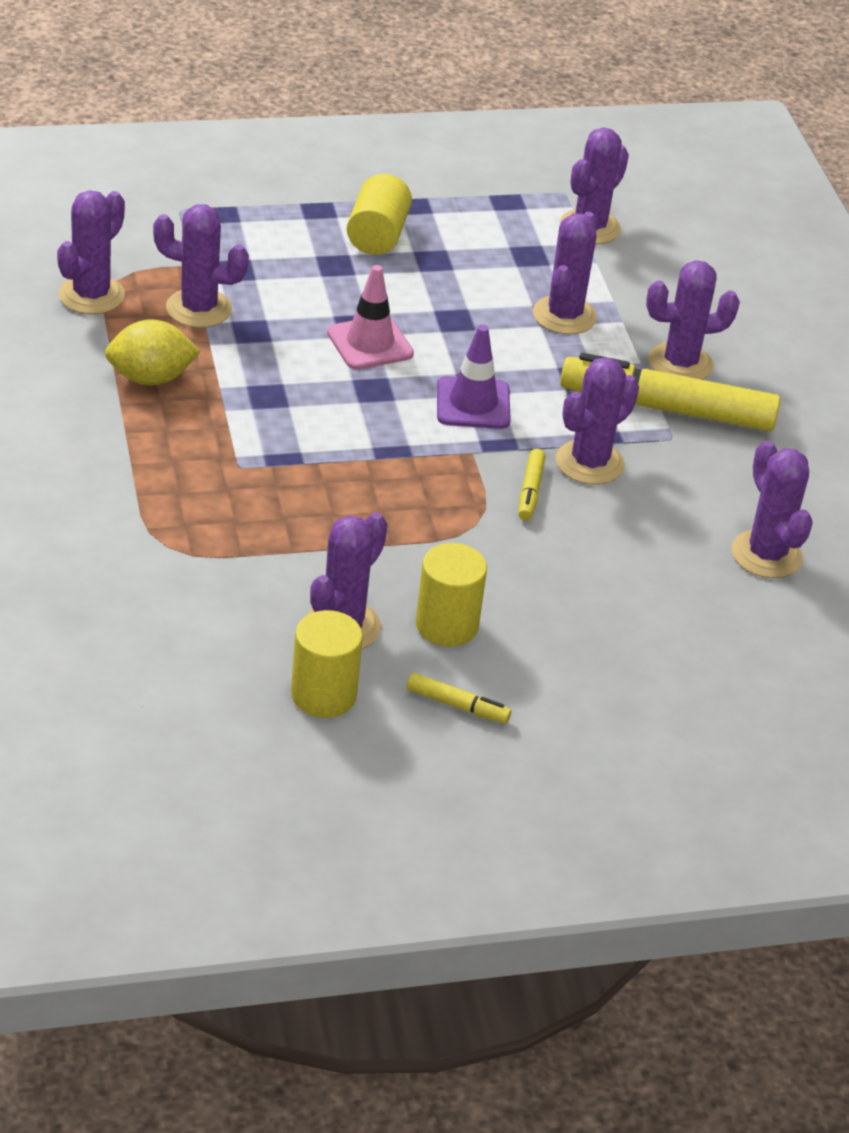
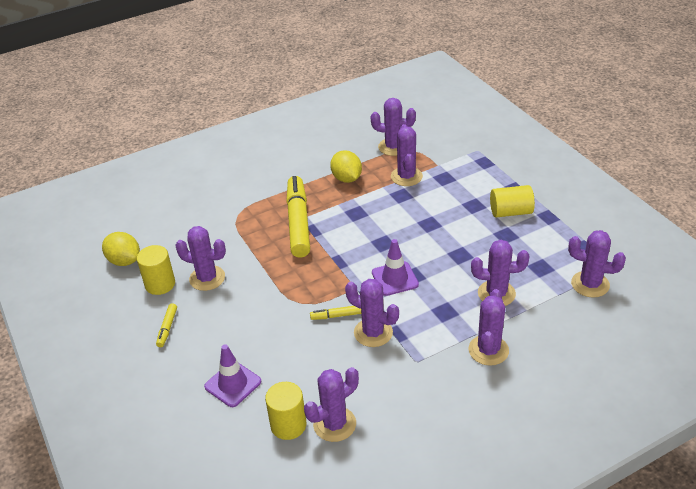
camera: 80 degrees right, 0 degrees up
pink traffic cone [327,265,414,370] -> none
yellow cylinder [416,543,487,647] -> yellow cylinder moved to [265,382,306,440]
yellow marker [560,353,780,431] -> yellow marker moved to [286,176,310,257]
purple cactus [646,260,740,380] -> purple cactus turned 45 degrees clockwise [469,289,509,366]
none -> yellow lemon [102,232,140,266]
none -> purple traffic cone [204,344,261,407]

